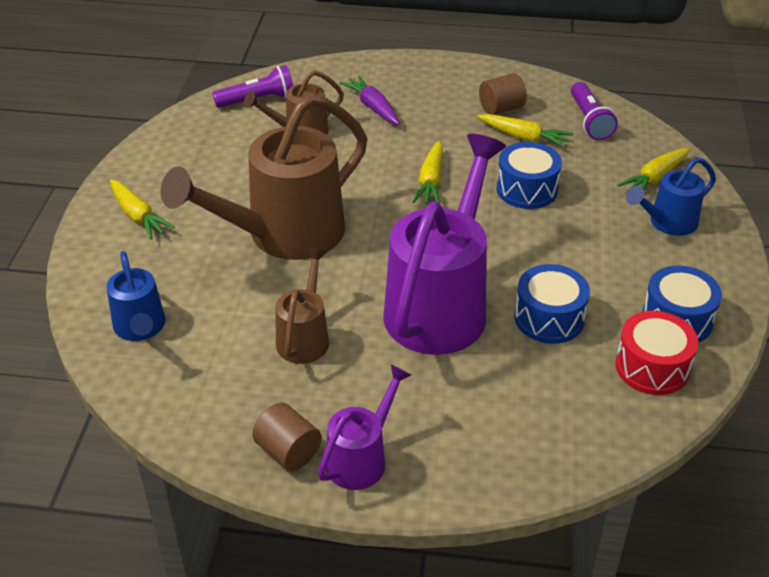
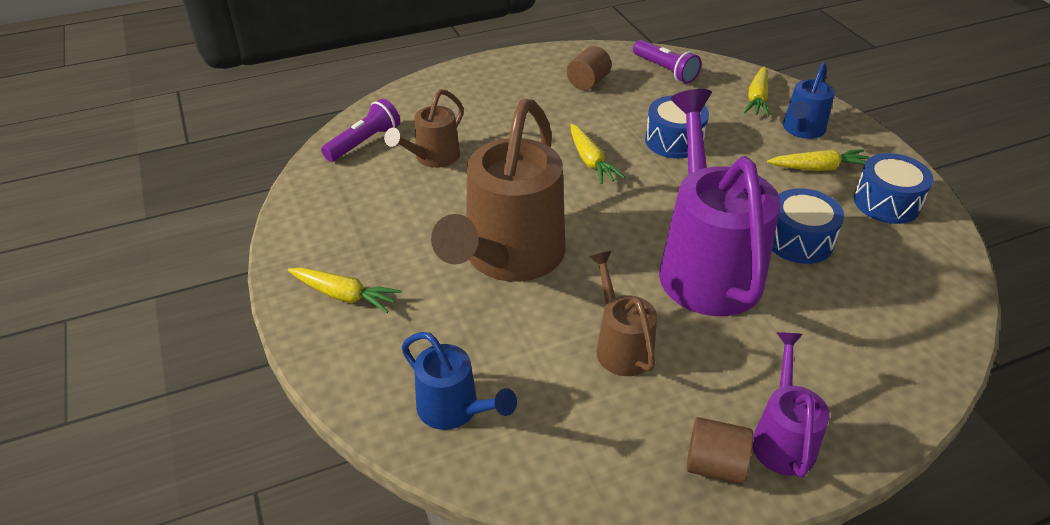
camera: 30 degrees left, 0 degrees up
purple carrot [340,75,400,125] -> none
yellow carrot [477,114,573,148] -> yellow carrot moved to [767,149,869,171]
red drum [615,311,698,395] -> none

